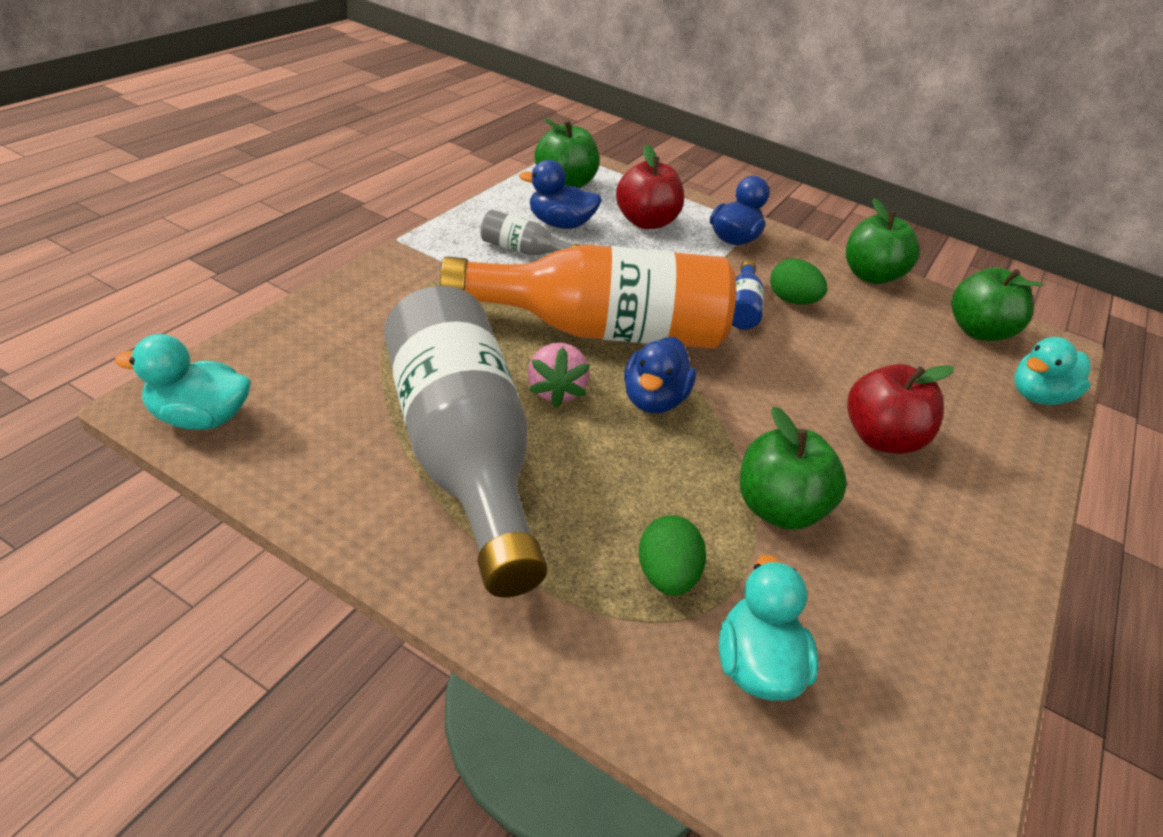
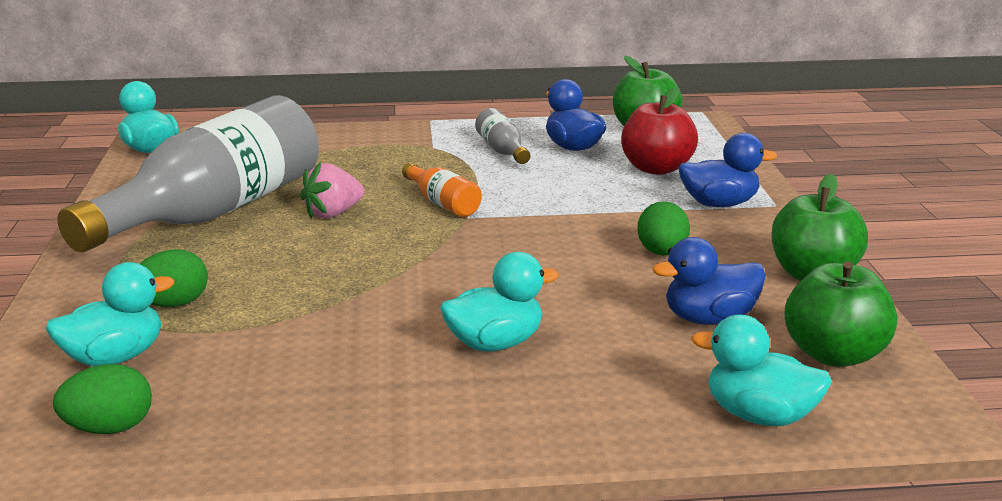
camera: 60 degrees right, 15 degrees down
orange bottle [440,244,736,349] -> orange bottle [402,163,482,217], size x0.40
blue duck [624,337,696,414] -> blue duck moved to [652,237,766,325]
blue bottle [732,260,764,330] -> none
green apple [740,407,847,530] -> none
red apple [847,364,954,454] -> turquoise duck [440,252,559,352]
none -> green egg [53,364,152,434]

